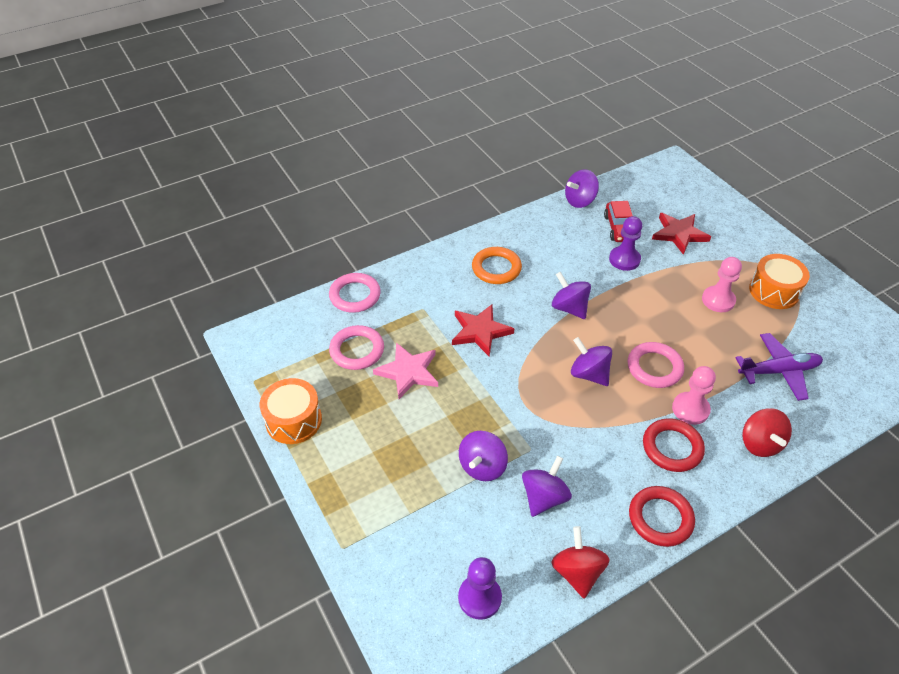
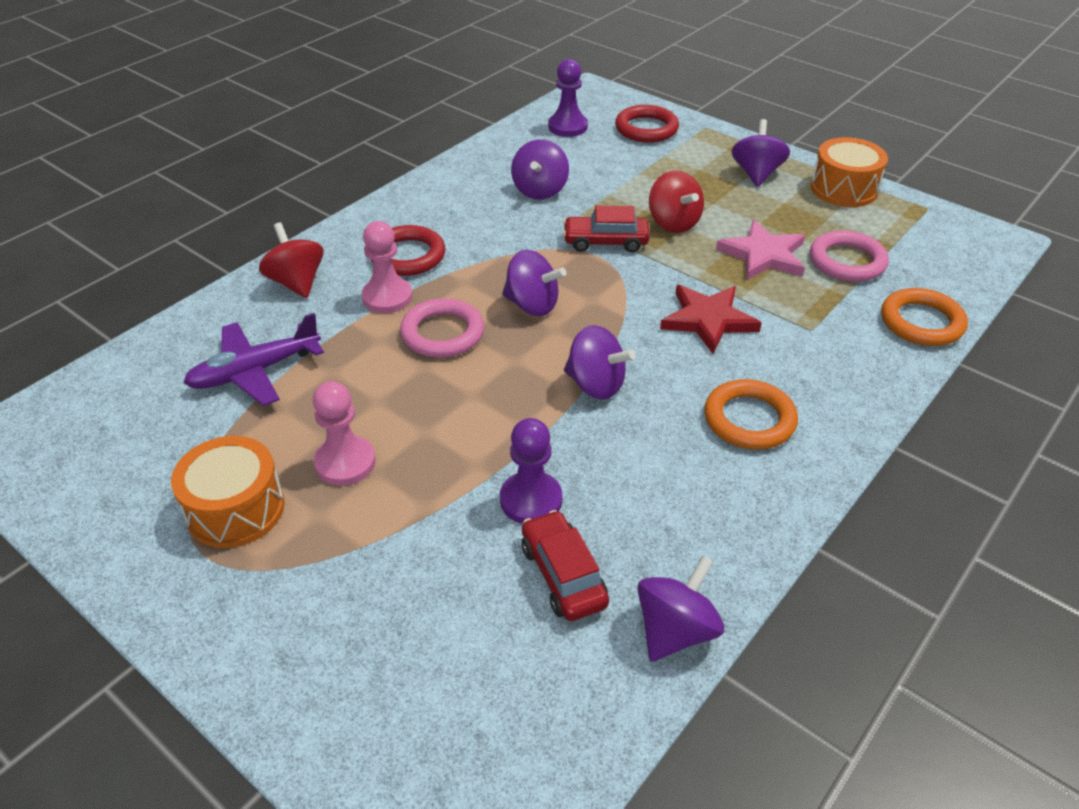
camera: 160 degrees right, 5 degrees down
pink ring [329,273,381,313] -> orange ring [881,288,968,346]
purple spinning top [459,431,508,481] -> purple spinning top moved to [732,119,790,187]
red spinning top [551,526,610,598] -> red spinning top moved to [649,170,704,233]
red ring [629,486,695,547] -> red ring moved to [615,105,679,143]
red star [652,213,711,255] -> none
none -> red car [563,206,650,252]

